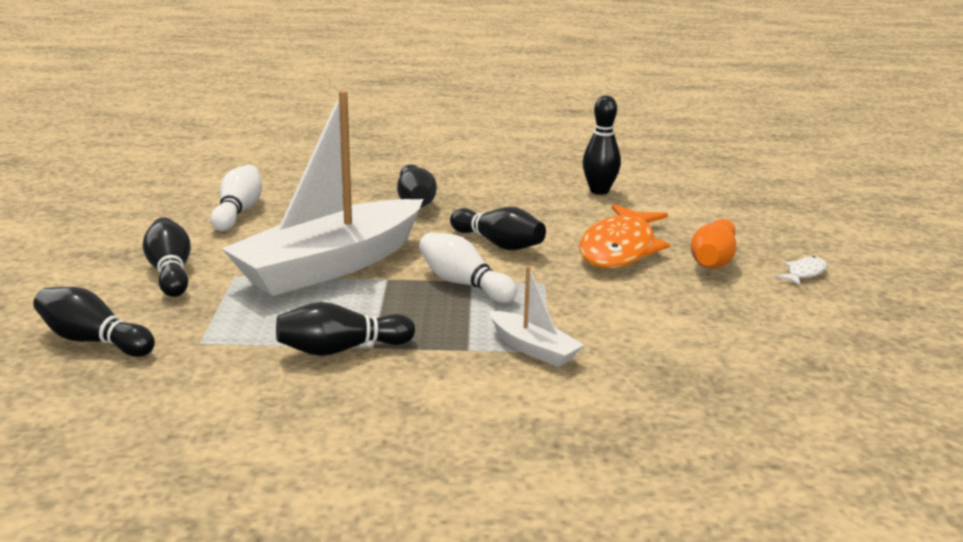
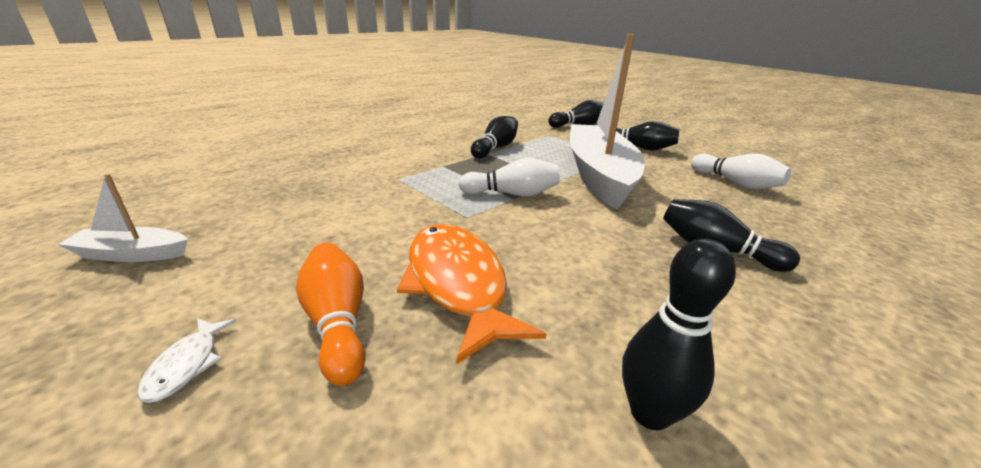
camera: 135 degrees right, 5 degrees up
black bowling pin [450,207,546,250] -> none
white boat [490,266,584,367] -> white boat moved to [58,174,188,262]

